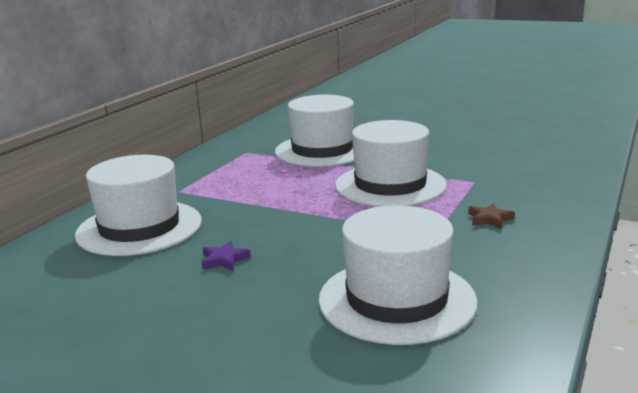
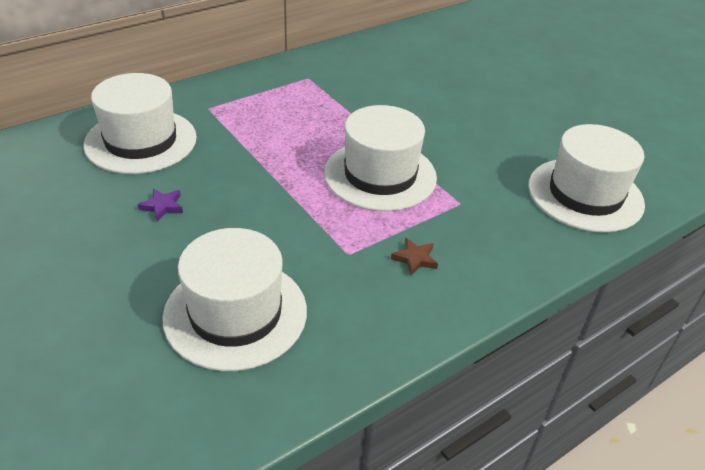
camera: 25 degrees right, 20 degrees up
white hat [275,95,354,167] -> white hat moved to [528,124,645,233]

